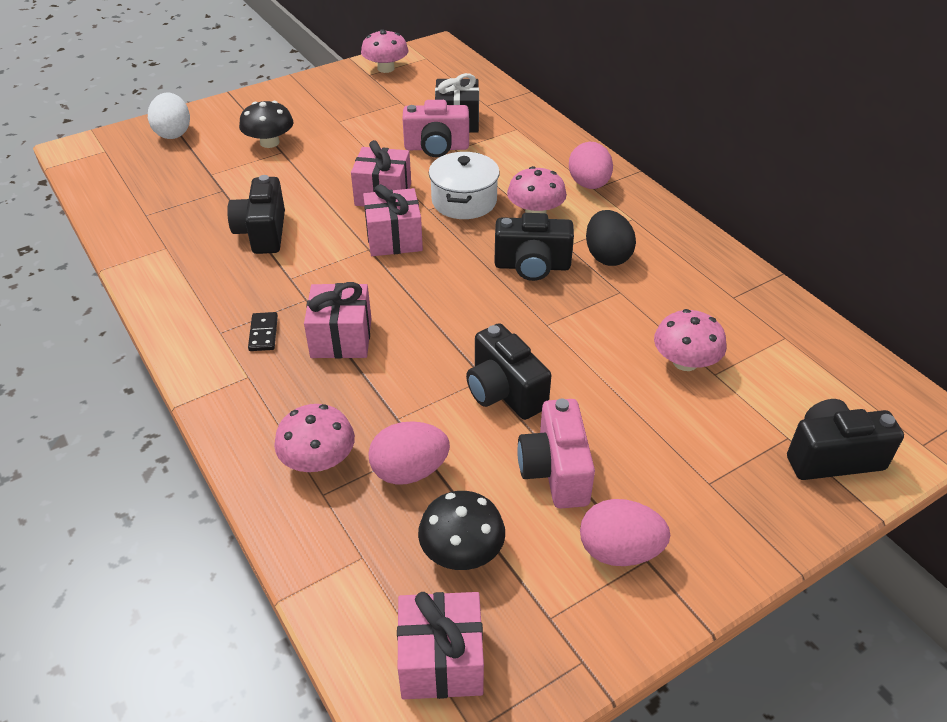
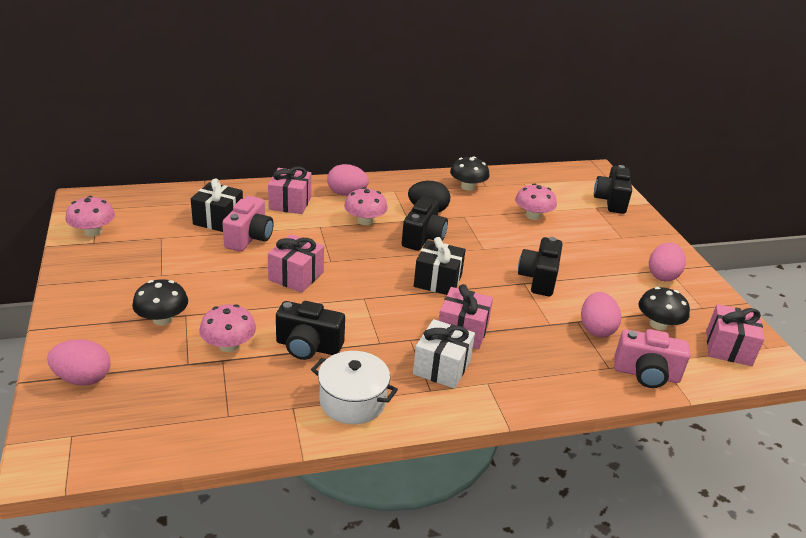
camera: 75 degrees left, 10 degrees down
white egg [148,93,190,139] -> pink egg [47,339,110,386]
black domino [248,312,278,351] -> white gift [413,319,475,389]
pink mushroom [274,404,355,472] -> pink mushroom moved to [199,304,256,352]
pink gift [363,184,423,256] -> pink gift moved to [268,167,311,214]
white pot [429,152,500,219] -> white pot moved to [311,351,398,424]
black camera [466,323,551,420] -> black camera turned 120 degrees clockwise [518,237,563,296]
pink camera [517,399,595,509] -> pink camera moved to [614,329,690,388]
none -> black gift [414,237,466,295]
none -> black mushroom [450,156,490,191]

